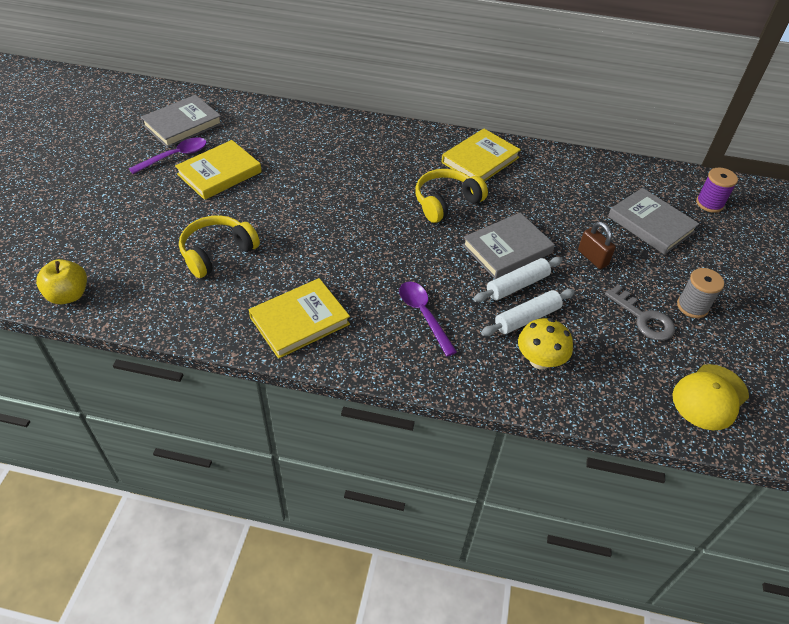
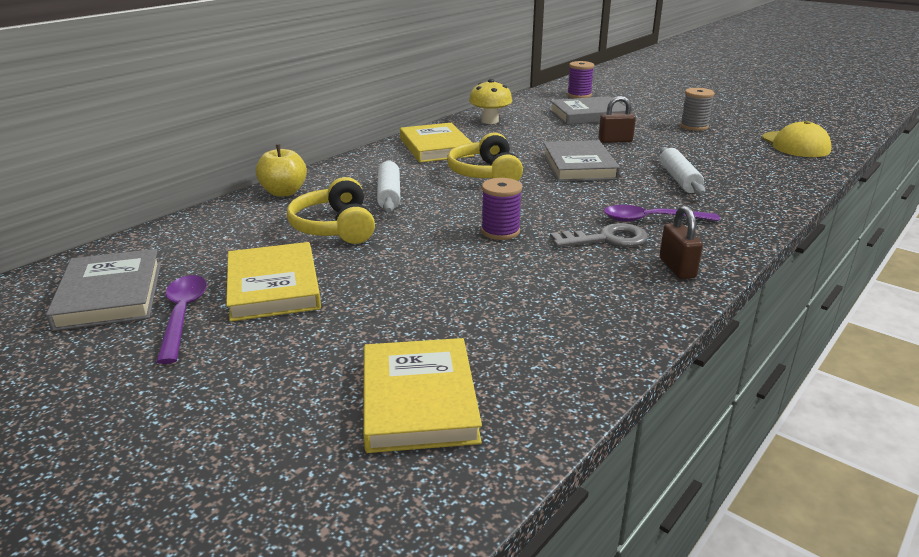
camera: 60 degrees left, 20 degrees down
yellow apple [36,259,87,304] -> yellow apple moved to [256,144,307,197]
yellow headphones [179,215,260,278] -> yellow headphones moved to [287,177,375,244]
yellow book [249,278,350,359] -> yellow book moved to [363,338,482,453]
white rolling pin [473,257,563,302] -> white rolling pin moved to [377,160,400,213]
yellow mushroom [518,318,573,370] -> yellow mushroom moved to [469,79,512,124]
grey key [605,285,675,341] -> grey key moved to [550,223,648,247]
none -> purple spool [481,178,522,240]
none -> brown padlock [659,206,703,279]

